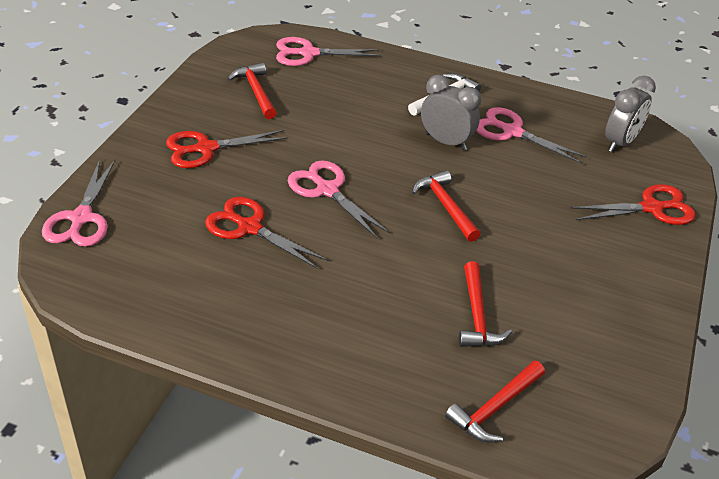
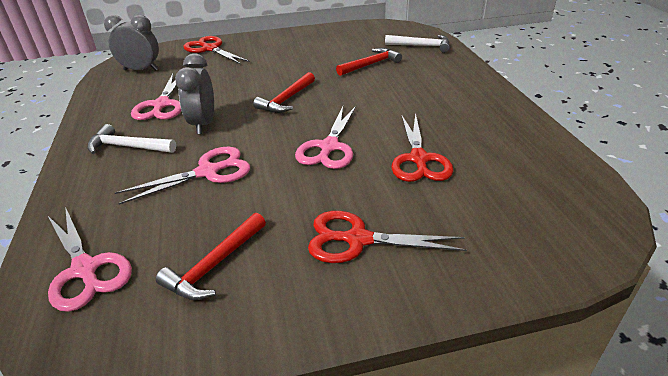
camera: 120 degrees left, 5 degrees down
pink scissors [42,160,115,247] -> pink scissors moved to [115,147,250,205]
red scissors [166,130,288,168] -> red scissors turned 150 degrees clockwise [308,211,467,263]
red hammer [445,361,545,443] -> white hammer [385,35,450,53]

